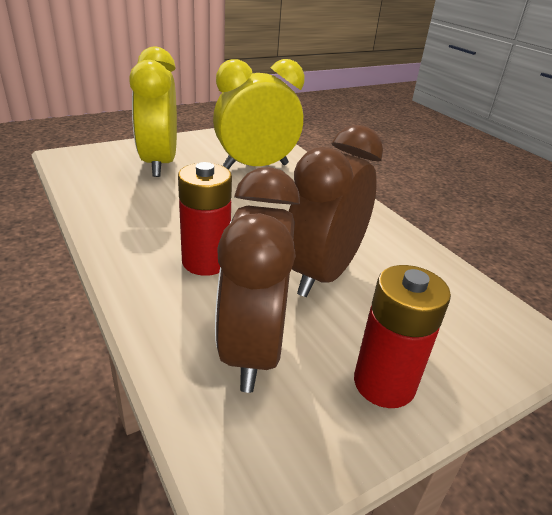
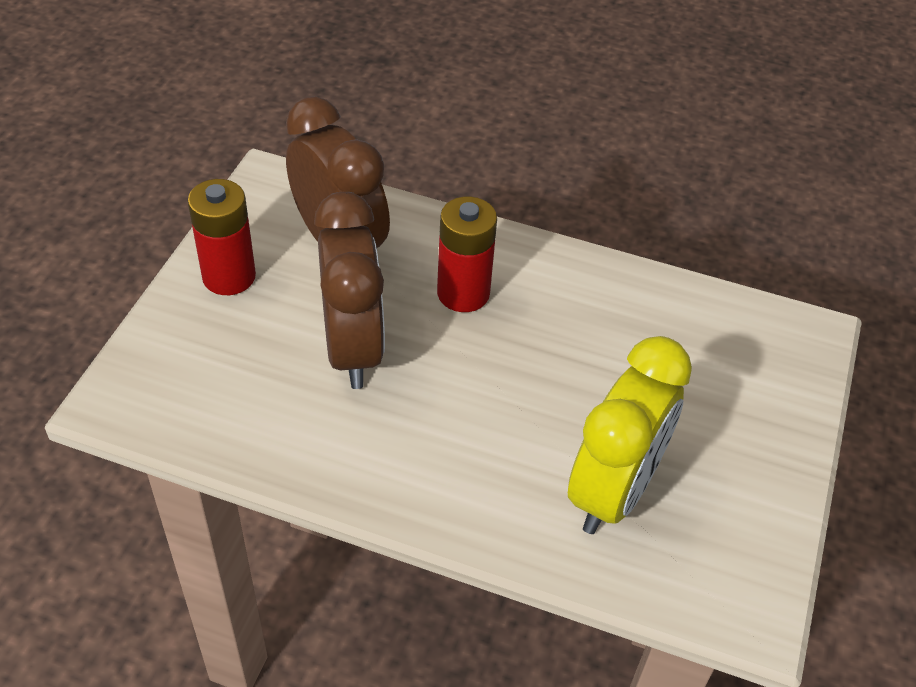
camera: 140 degrees right, 15 degrees up
yellow clock [129,46,177,177] -> none

